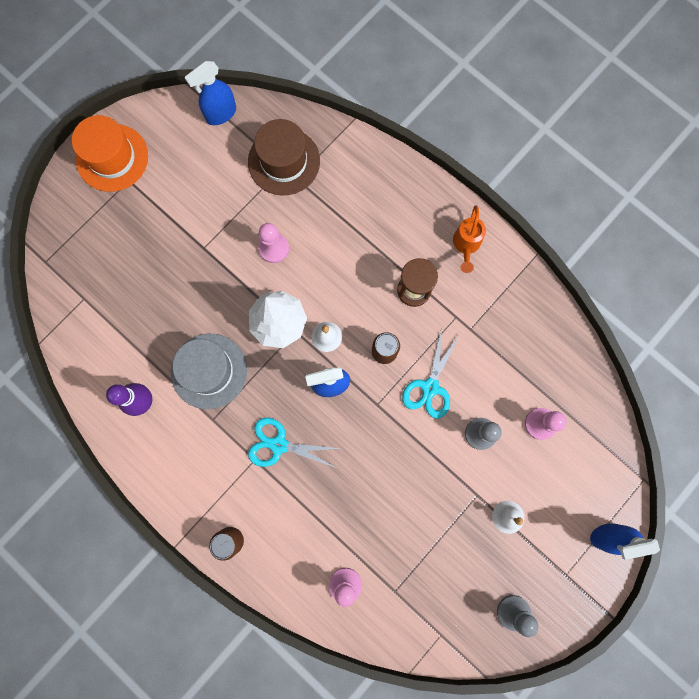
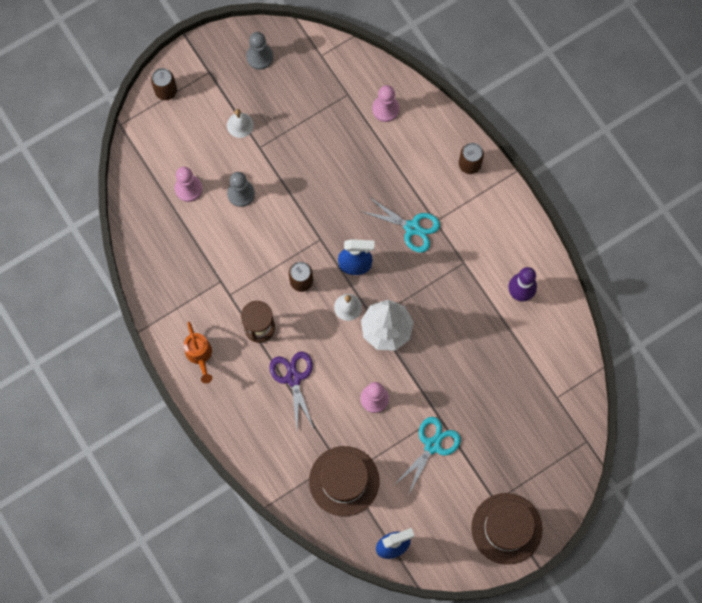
camera: 165 degrees left, 5 degrees down
orange hat [72,115,148,192] -> brown hat [471,493,543,565]
grey hat [171,334,247,409] -> none
turquoise scissors [402,328,459,419] -> turquoise scissors moved to [394,417,461,494]
orange watering can [453,205,486,273] -> orange watering can turned 135 degrees clockwise [184,322,212,384]
blue spray bottle [590,523,660,560] -> brown can [151,68,177,100]
none -> purple scissors [269,351,314,431]

